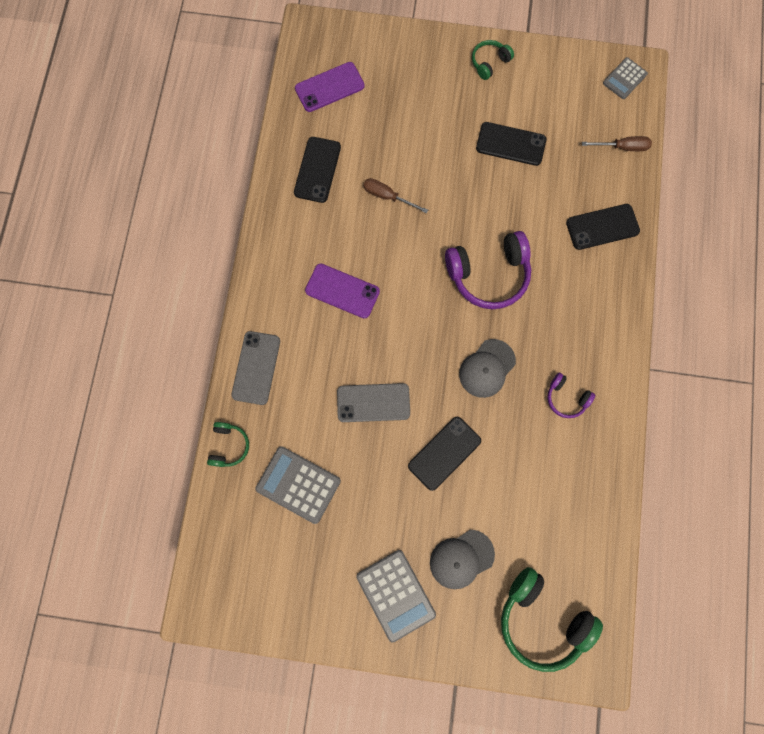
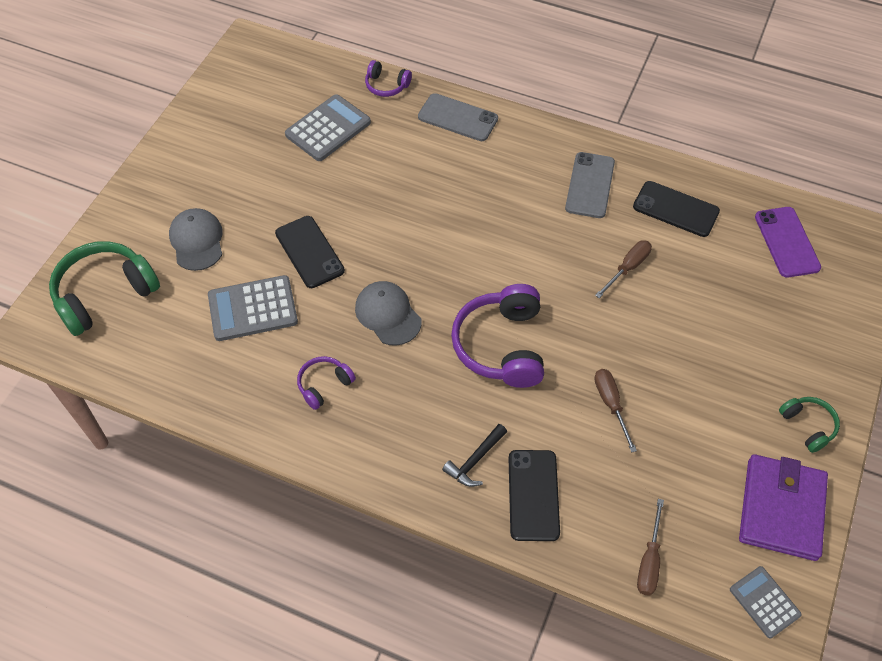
camera: 105 degrees right, 20 degrees down
green headphones [207,422,249,467] -> purple headphones [365,60,412,97]
purple phone [305,264,380,319] -> none
grey phone [337,383,410,422] -> grey phone moved to [565,152,615,218]
grey calculator [356,550,436,642] -> grey calculator moved to [208,275,298,341]
black phone [476,122,546,166] -> none
none -> black hammer [442,424,507,487]
none -> brown screwdriver [594,369,637,453]
none -> purple wallet [739,454,828,561]

